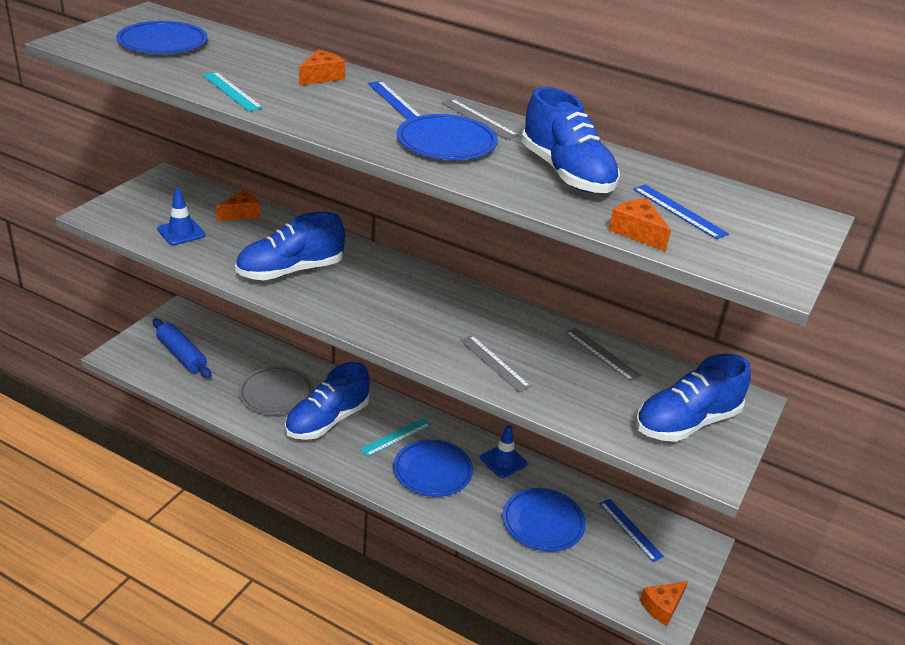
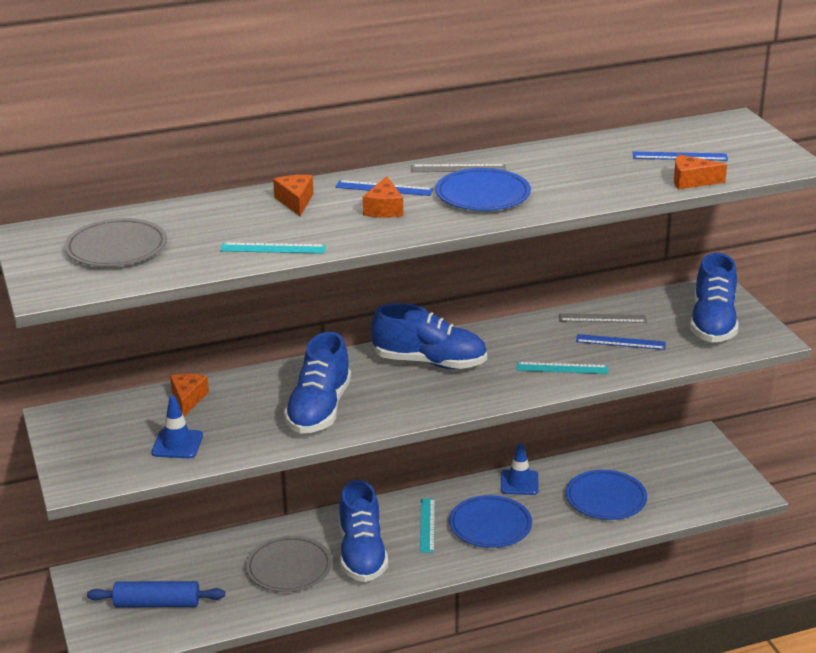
camera: 45 degrees left, 5 degrees down
blue plate [116,21,208,54] -> grey plate [64,218,167,267]
grey ruler [460,335,531,392] -> turquoise ruler [517,362,608,374]
blue shoe [521,87,620,193] -> blue shoe moved to [371,303,487,369]
blue ruler [599,499,664,562] -> blue ruler moved to [576,334,666,350]
orange cheese [640,581,688,626] -> orange cheese moved to [363,176,403,218]

